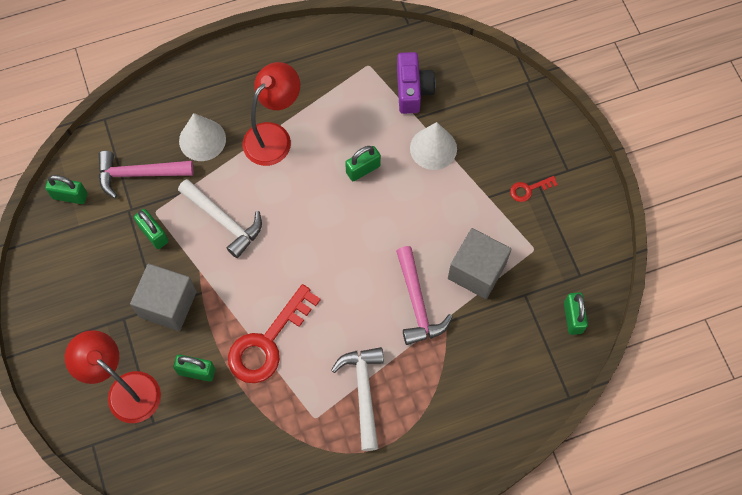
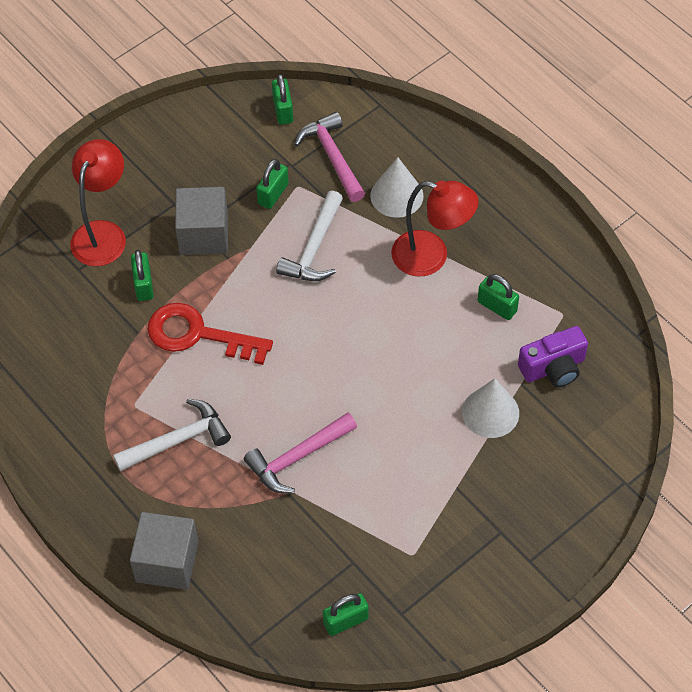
camera: 70 degrees right, 10 degrees down
green padlock [345,146,381,181] -> green padlock moved to [478,274,519,320]
grey cube [448,228,512,299] -> grey cube moved to [130,512,198,590]
red key [510,176,558,202] -> none

